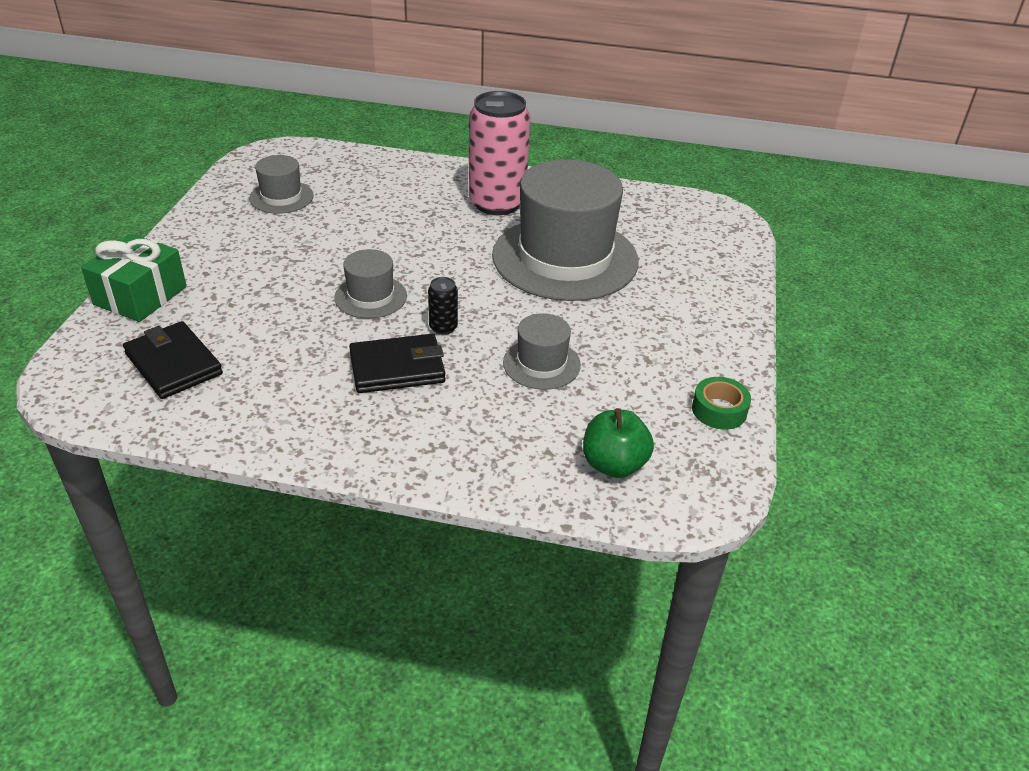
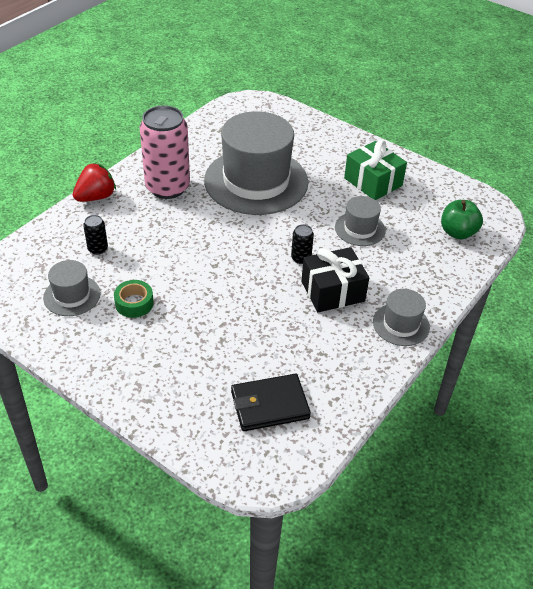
camera: 65 degrees left, 5 degrees up
green gift [81,234,187,322] -> green gift moved to [344,140,407,200]
grey hat [334,249,407,319] -> grey hat moved to [373,289,430,346]
black wallet [349,334,446,393] -> black gift [301,247,369,312]
green tape [692,377,751,430] -> green tape moved to [114,280,154,318]
none -> red strawberry [73,163,116,202]
none -> black can [83,215,108,255]

